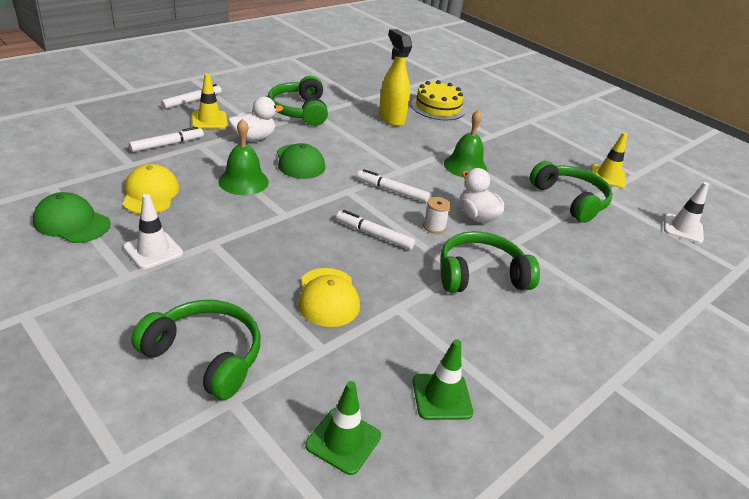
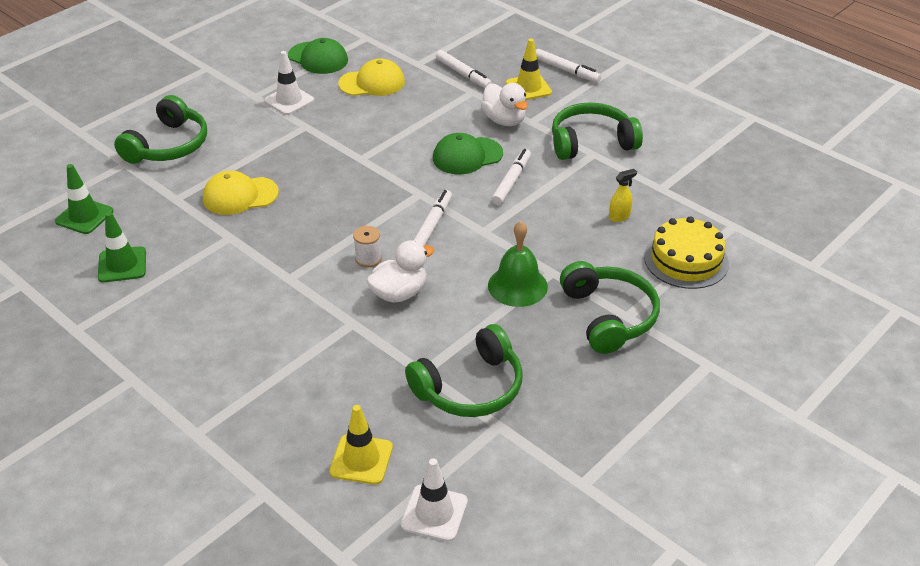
camera: 90 degrees right, 5 degrees up
green cap [33,192,111,243] -> green cap turned 105 degrees clockwise [288,38,348,74]
green bell [218,119,269,195] -> none
white marker [336,210,415,250] -> white marker moved to [492,149,531,205]
yellow spray bottle [379,29,412,126] -> yellow spray bottle [609,169,637,222], size x0.46
green headphones [440,231,540,293] -> green headphones moved to [560,261,660,354]
yellow traffic cone [591,132,627,188] -> yellow traffic cone moved to [329,405,393,485]

